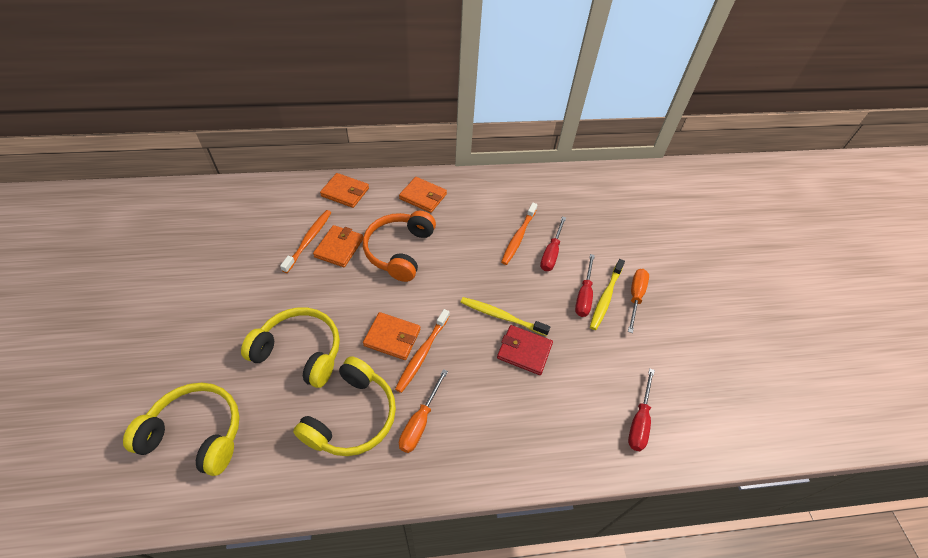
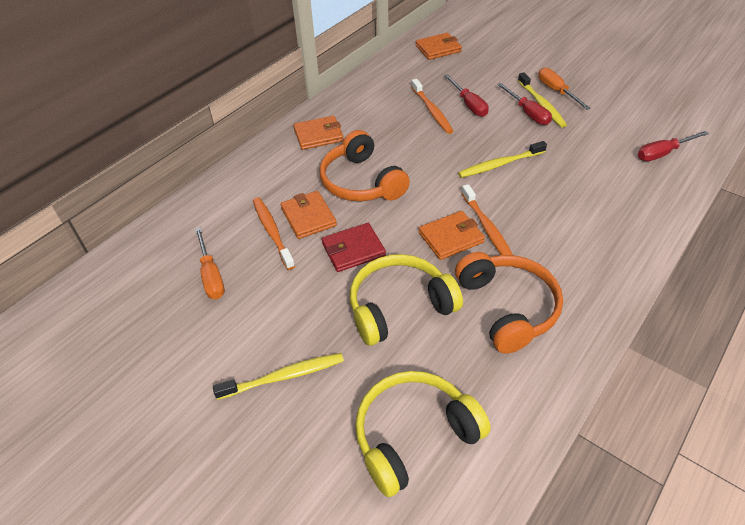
camera: 40 degrees left, 5 degrees down
yellow headphones [293,356,396,456] -> orange headphones [455,252,563,354]
orange wallet [320,173,369,208] -> orange wallet moved to [415,33,462,60]
orange screwdriver [399,369,448,453] -> orange screwdriver moved to [195,227,225,299]
red wallet [497,325,553,375] -> red wallet moved to [322,223,386,272]
red screwdriver [628,368,655,451] -> red screwdriver turned 90 degrees clockwise [638,131,709,161]
none -> yellow toothbrush [213,353,344,400]

